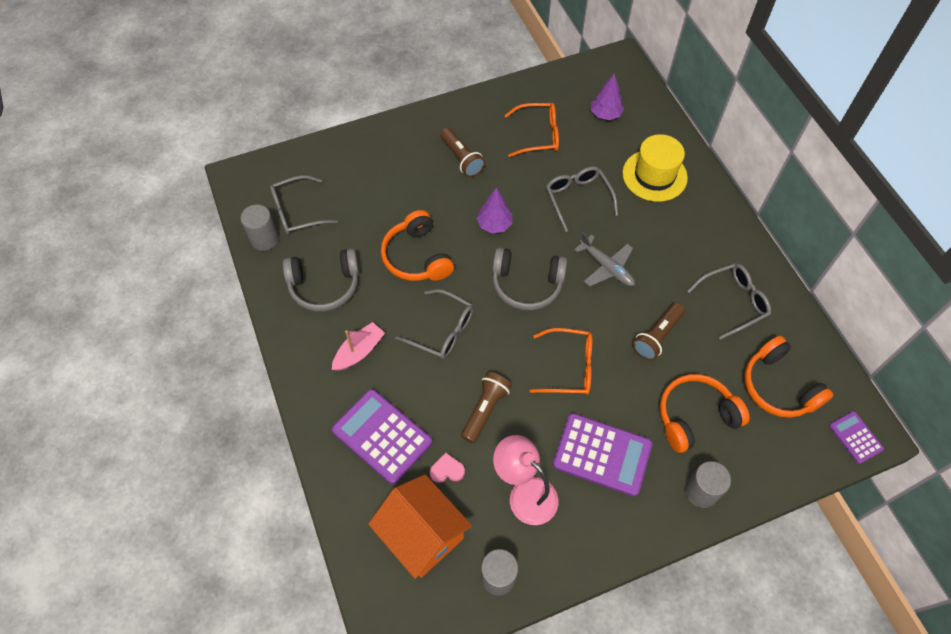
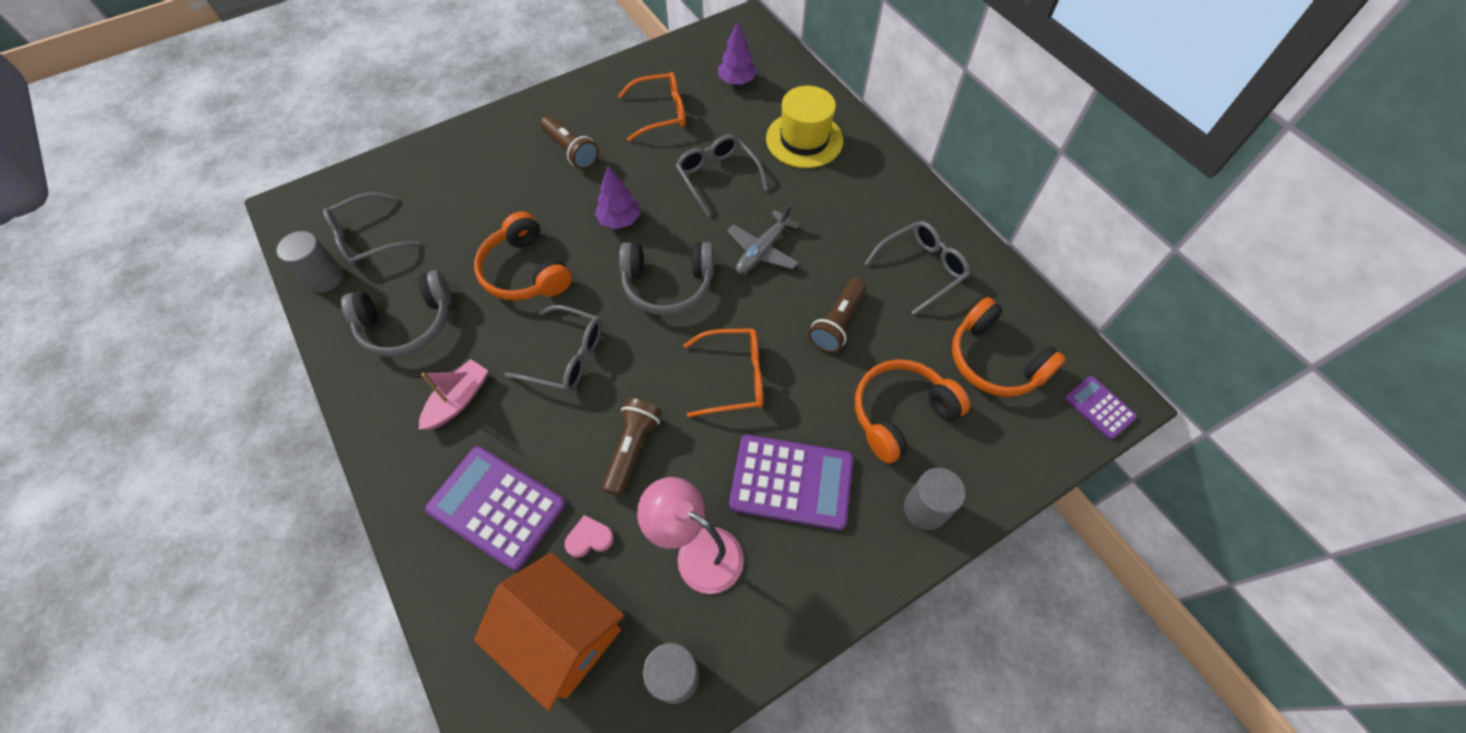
camera: 10 degrees left, 0 degrees up
grey plane [574,233,635,286] -> grey plane turned 90 degrees clockwise [727,204,800,274]

